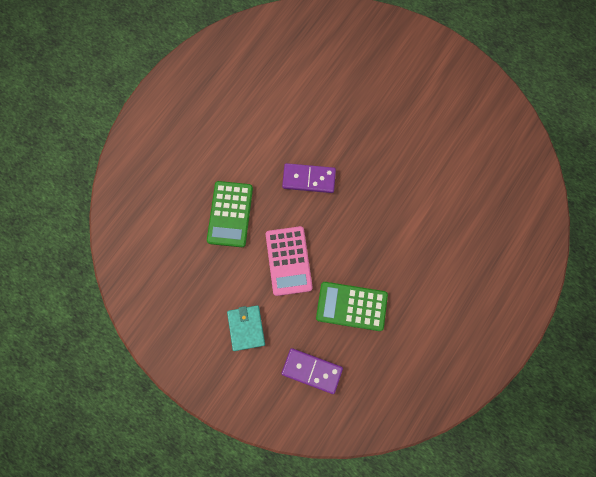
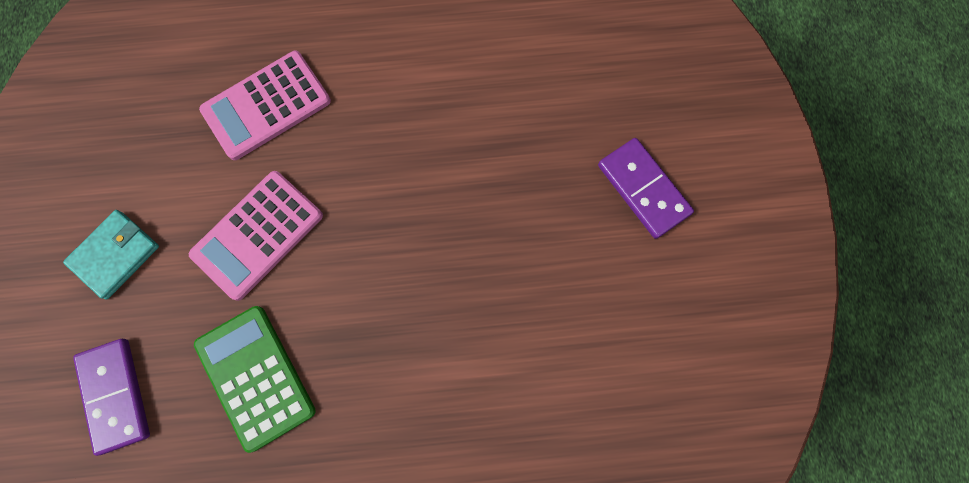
camera: 50 degrees right, 0 degrees up
green calculator [207,181,253,247] -> pink calculator [199,51,331,160]
purple domino [282,163,336,193] -> purple domino moved to [598,138,694,239]

